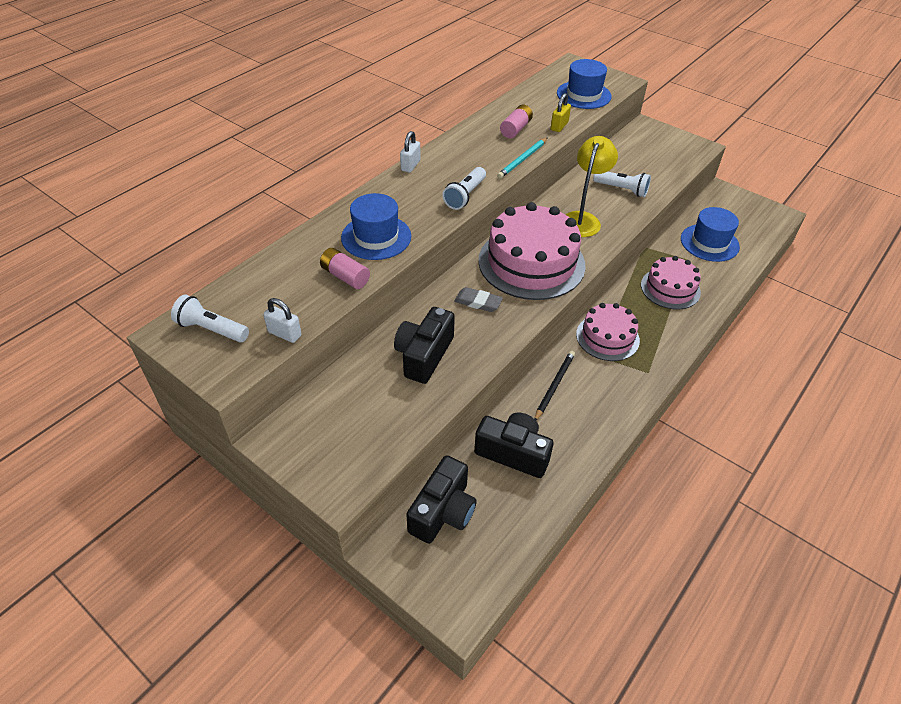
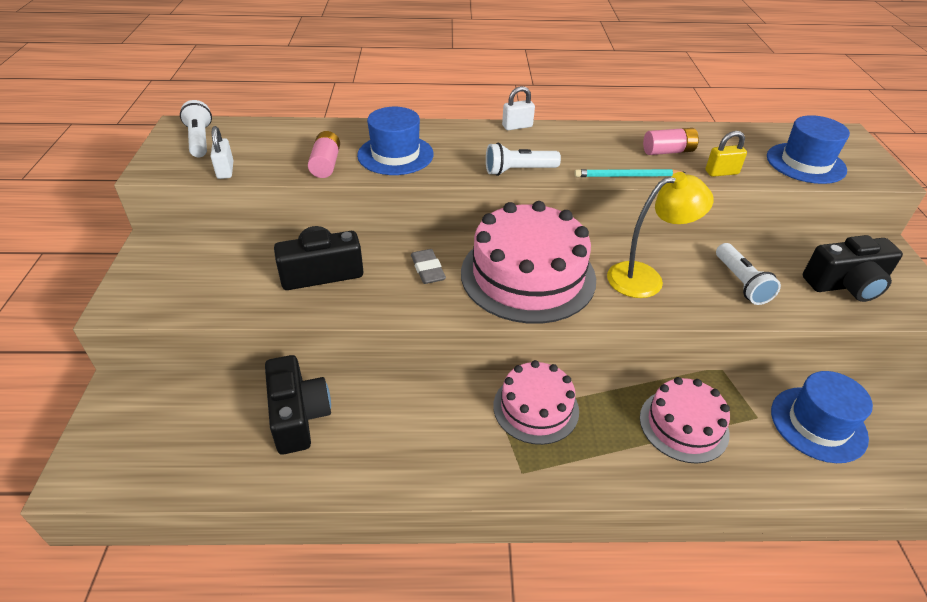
camera: 50 degrees right, 5 degrees down
black camera [406,455,477,544] -> black camera moved to [803,235,903,302]
black pencil [534,351,575,420] -> none

